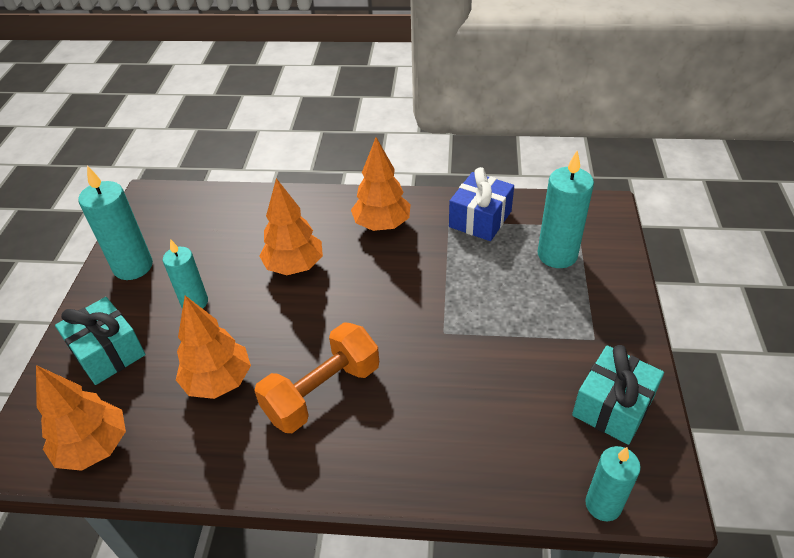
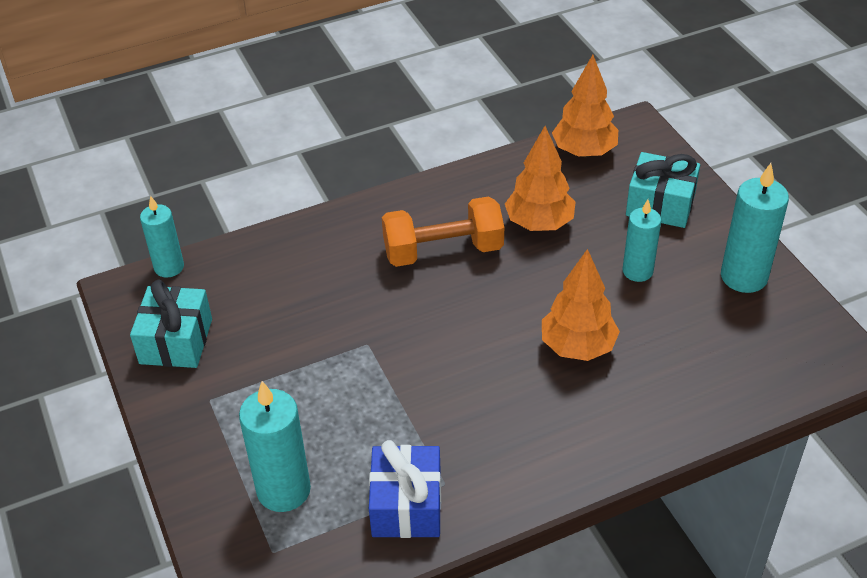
camera: 150 degrees right, 0 degrees up
orange dumbbell [254,322,379,433] -> orange dumbbell turned 60 degrees clockwise [382,196,504,267]
orange tree [351,137,411,231] -> none

